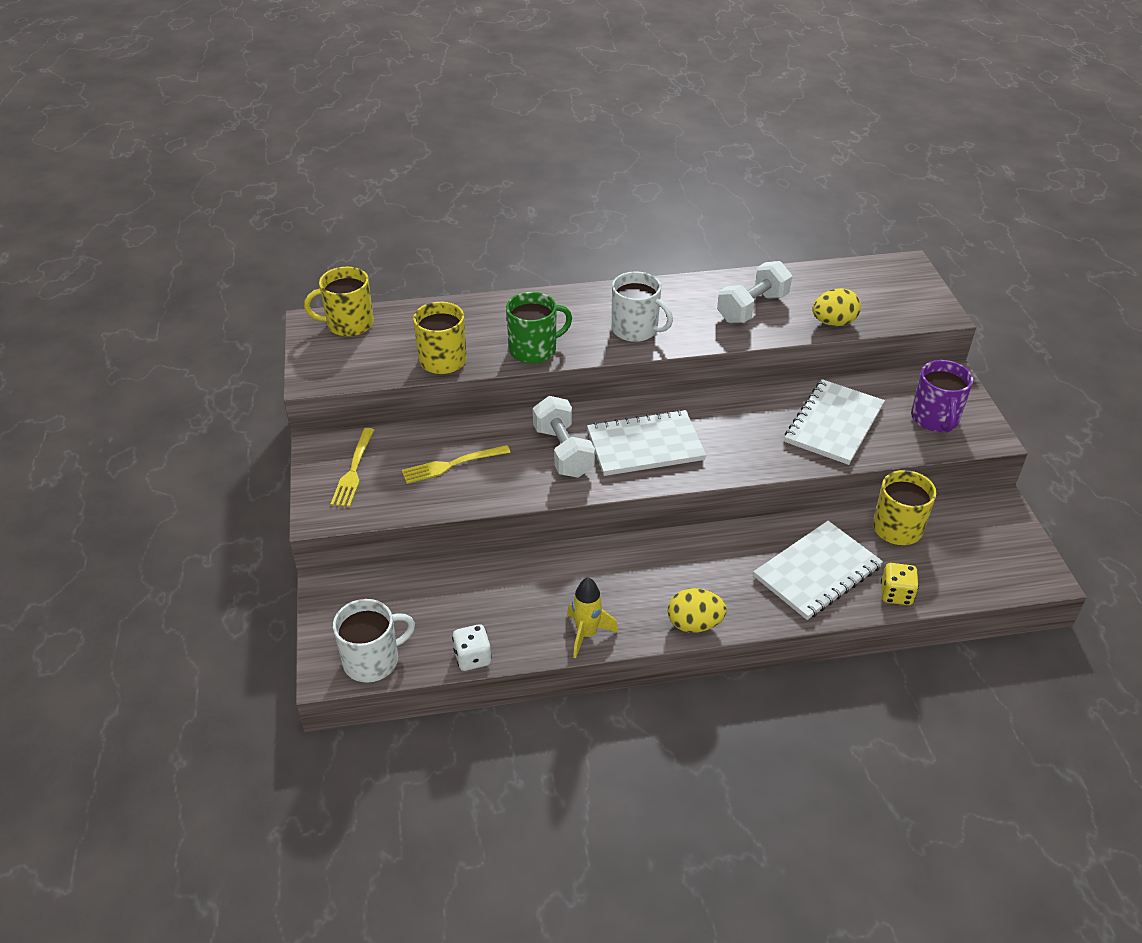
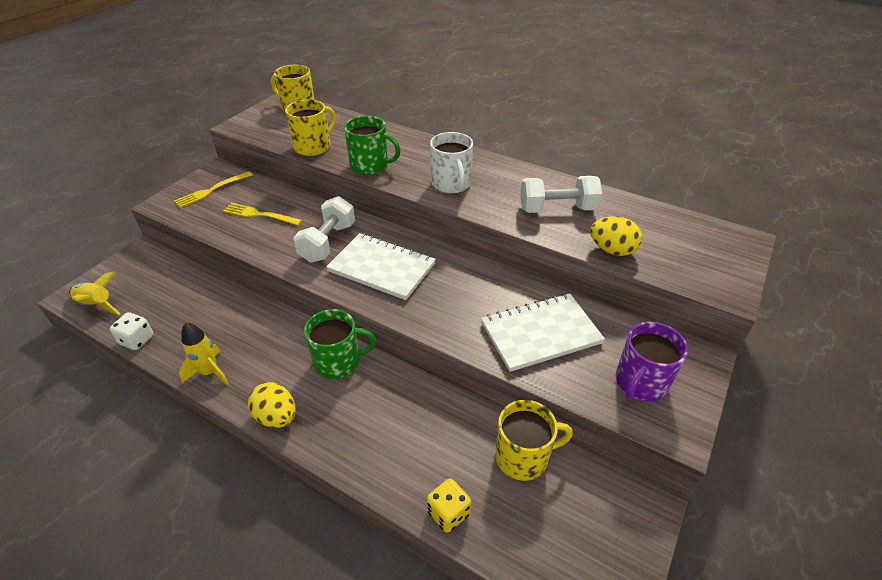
camera: 40 degrees right, 0 degrees up
white mug [333,599,415,683] -> yellow rocket [69,272,121,315]
white notebook [753,521,883,620] -> none
none -> green mug [304,309,376,379]

